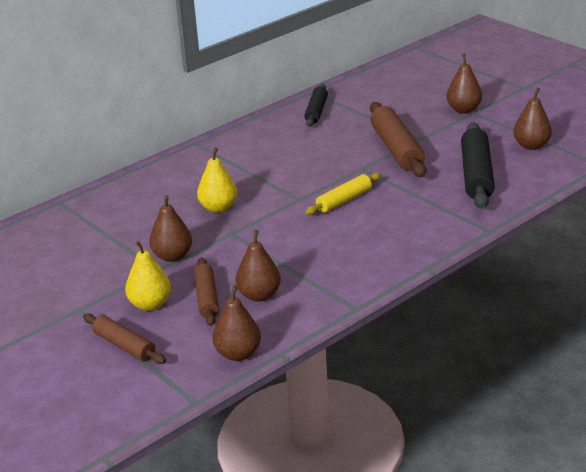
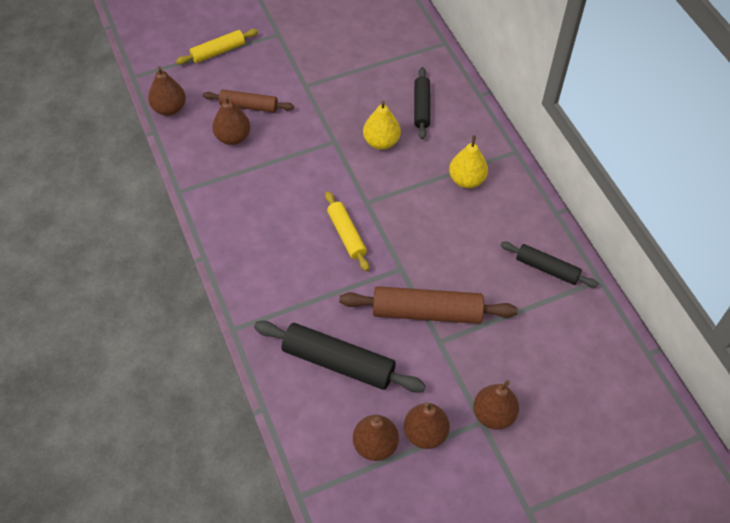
camera: 105 degrees right, 25 degrees up
brown rolling pin [83,313,166,364] -> yellow rolling pin [176,29,258,64]
yellow pear [125,241,171,311] -> yellow pear moved to [449,135,488,188]
brown pear [149,195,192,262] -> brown pear moved to [404,402,450,449]
none -> black rolling pin [414,67,430,139]

